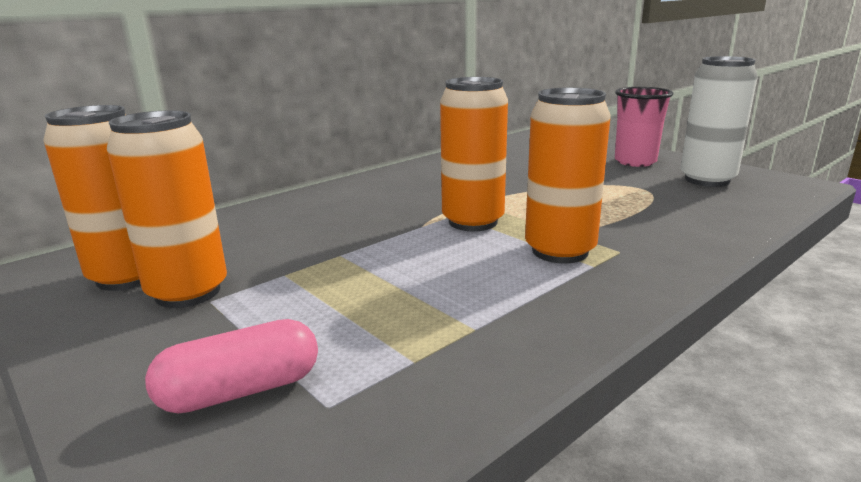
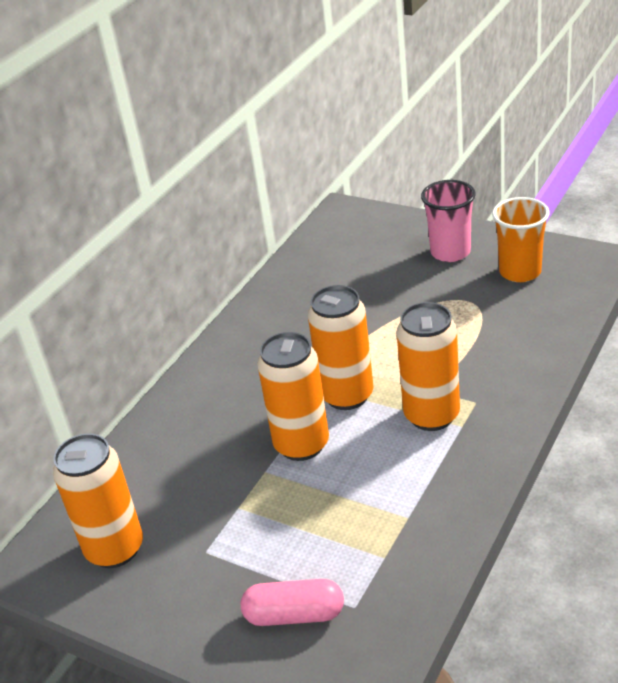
camera: 15 degrees left, 15 degrees up
orange can [107,110,227,308] -> orange can moved to [257,332,329,461]
pink capsule [145,319,318,414] -> pink capsule turned 45 degrees clockwise [241,579,344,626]
white can [680,56,758,187] -> orange cup [492,197,550,282]

